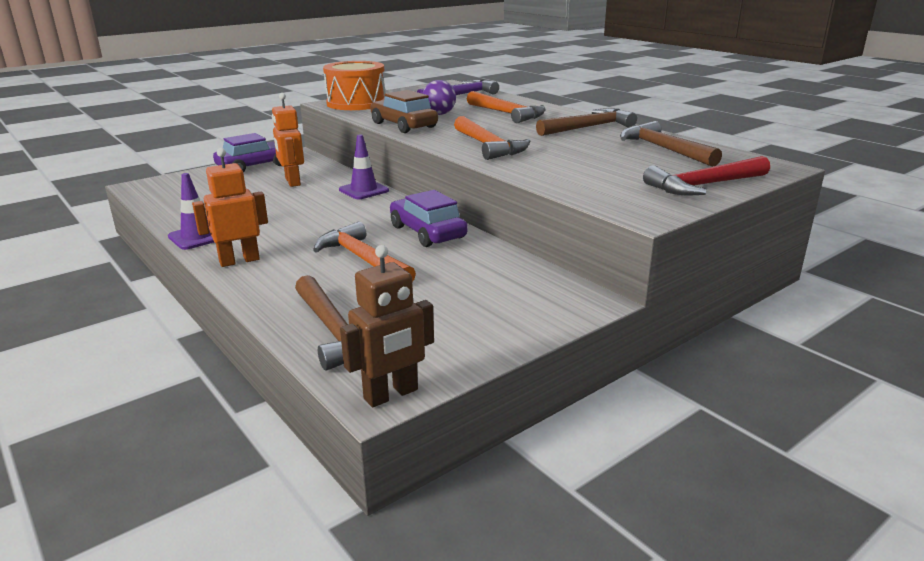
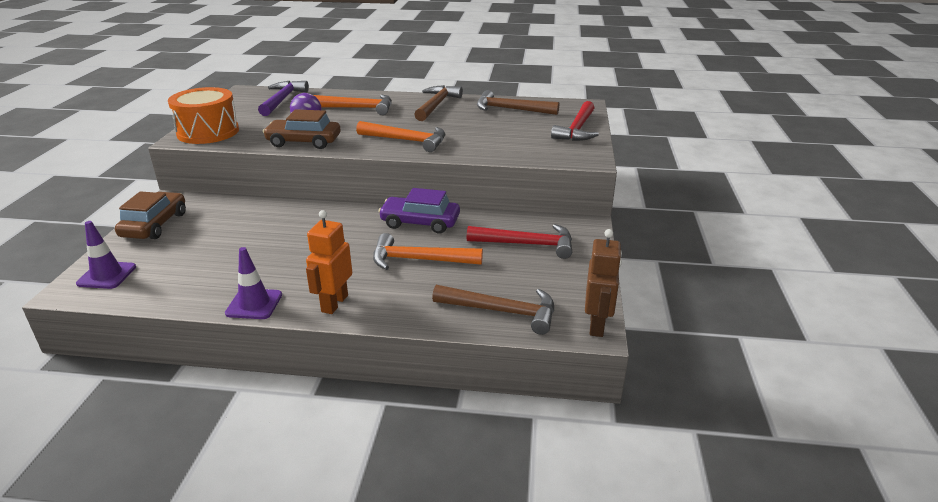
camera: 45 degrees left, 5 degrees up
purple car [213,133,282,173] -> brown car [115,191,186,239]
orange robot [272,93,304,187] -> none
purple traffic cone [339,134,389,199] -> purple traffic cone moved to [76,221,136,289]
none -> red hammer [467,224,572,259]

